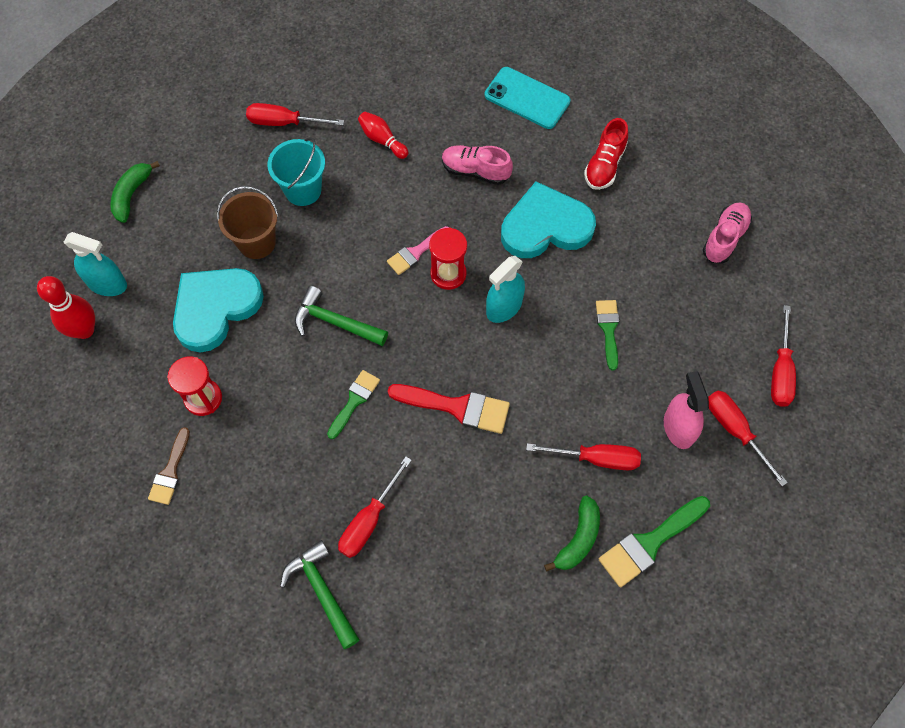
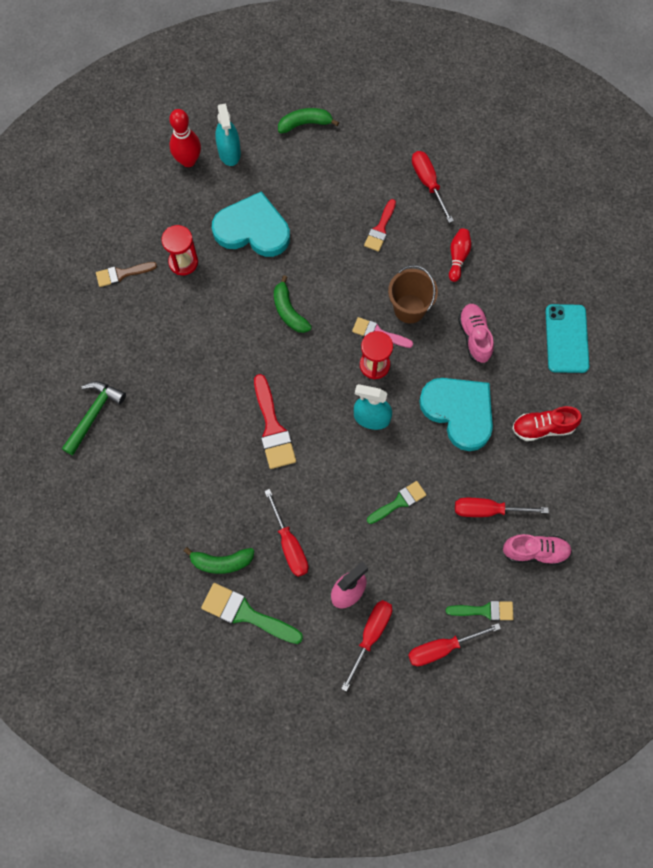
camera: 60 degrees right, 5 degrees up
brown bucket [217,186,279,259] -> brown bucket moved to [388,265,438,324]
turquoise bucket [268,137,325,206] -> red brush [364,199,396,252]
green hammer [295,286,388,346] -> green banana [274,275,312,333]
green brush [327,370,380,439] -> green brush moved to [446,601,514,621]
red screwdriver [338,456,412,558] -> red screwdriver moved to [455,498,549,517]

